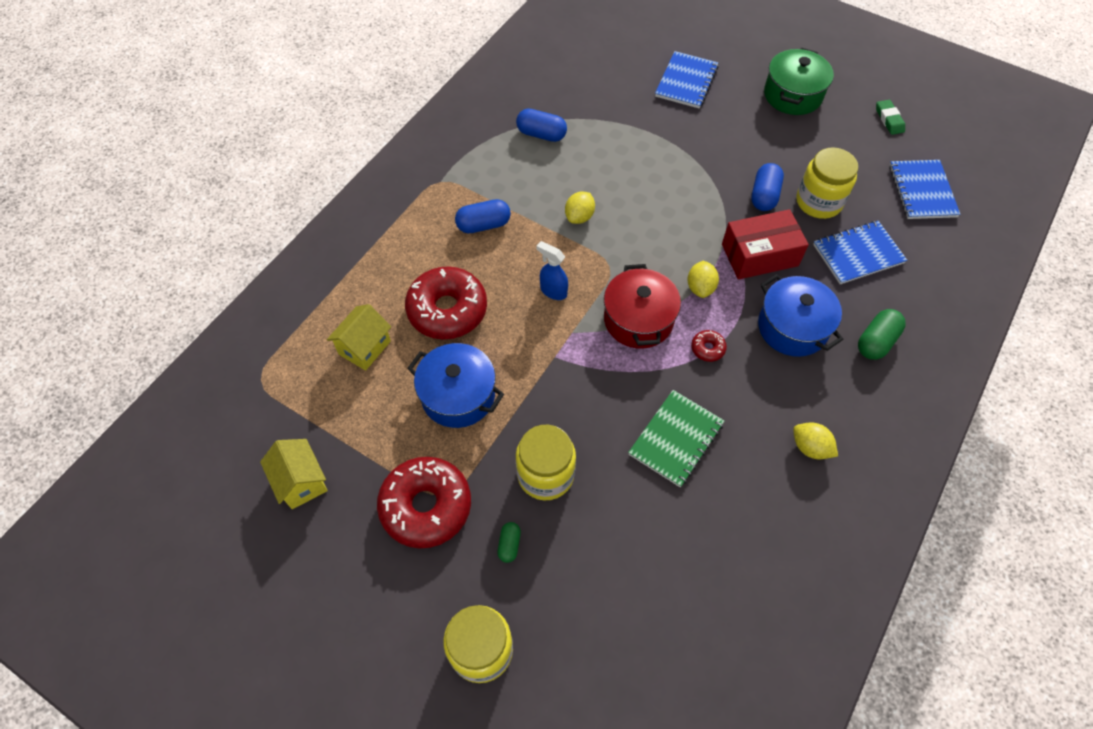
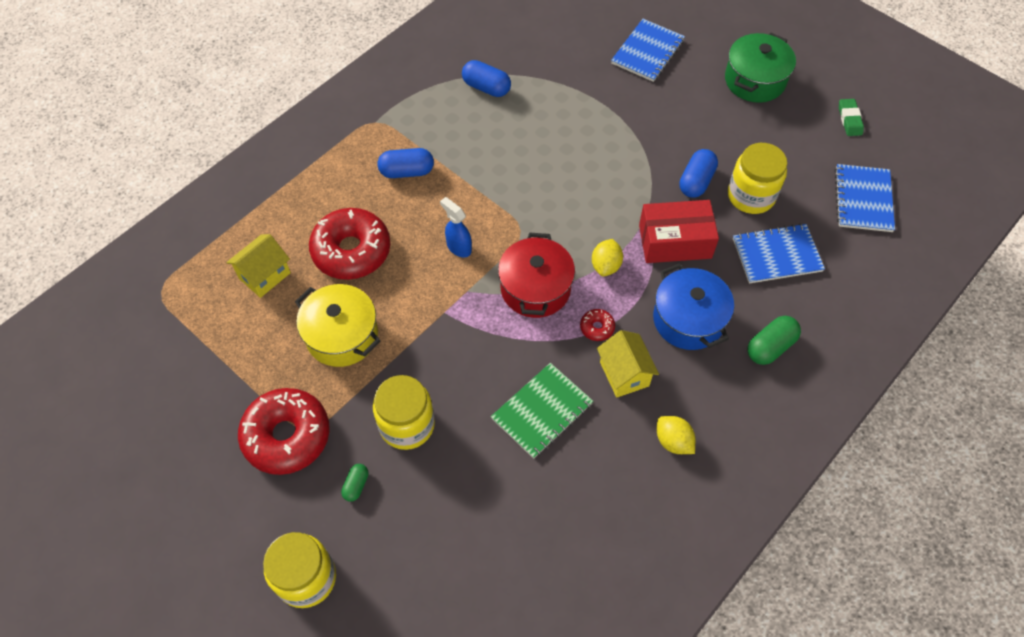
camera: 10 degrees right, 0 degrees up
yellow house [260,439,327,509] -> yellow house moved to [597,330,659,398]
blue pot [407,343,504,428] -> yellow pot [295,284,381,367]
yellow lemon [565,191,595,224] -> none

